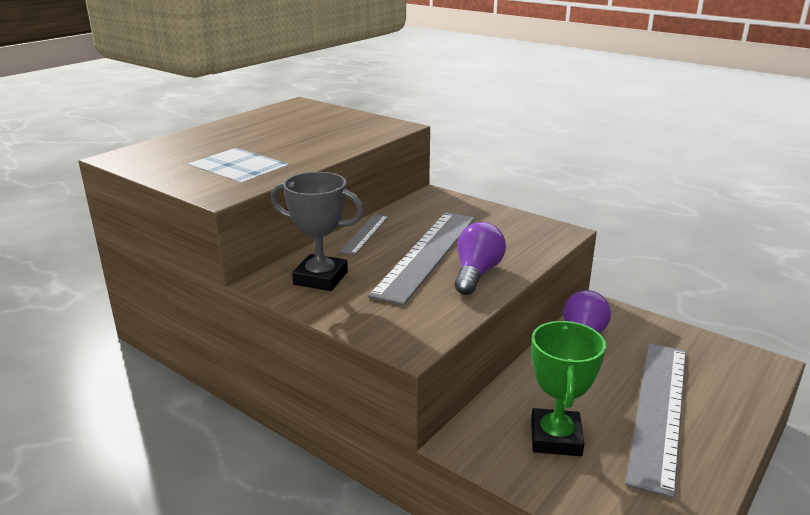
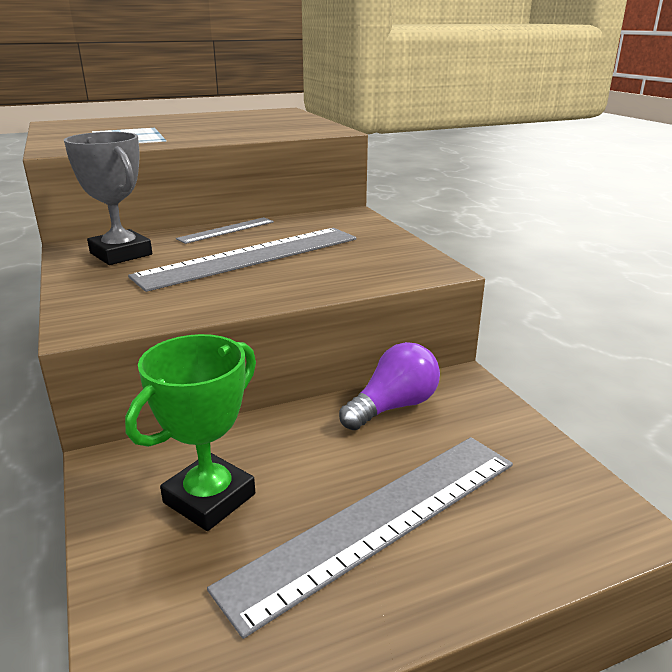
camera: 30 degrees right, 0 degrees up
purple light bulb [455,222,506,295] -> none

